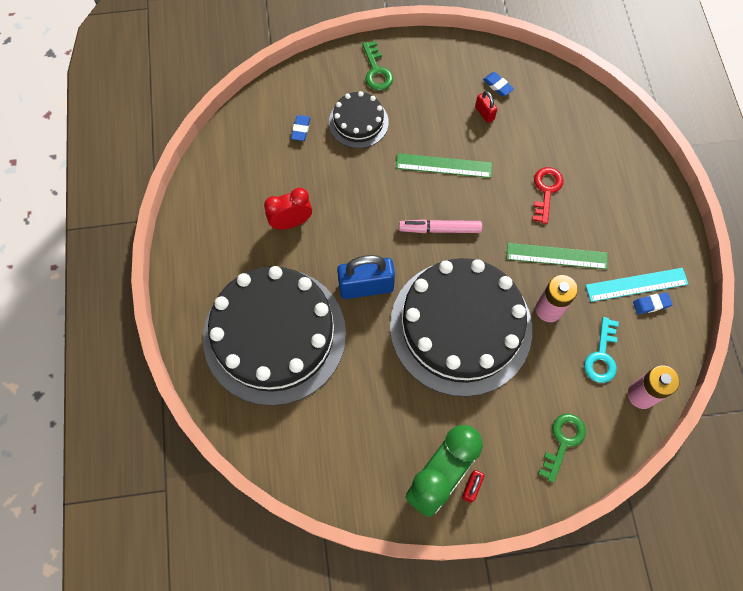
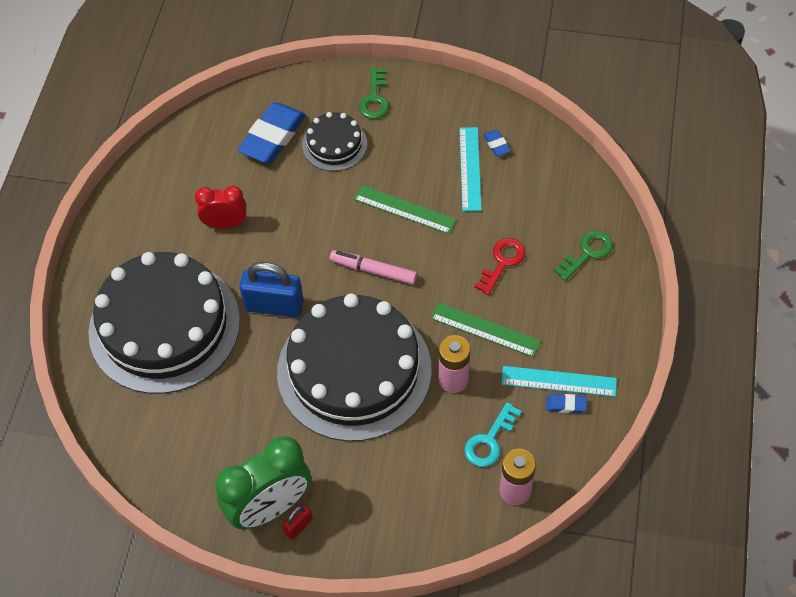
camera: 20 degrees right, 10 degrees down
blue eraser [291,115,311,141] -> blue eraser [238,102,306,163], size x2.30
red padlock [475,91,497,123] -> turquoise ruler [459,127,482,211]
green key [538,413,586,483] -> green key moved to [553,231,613,281]

